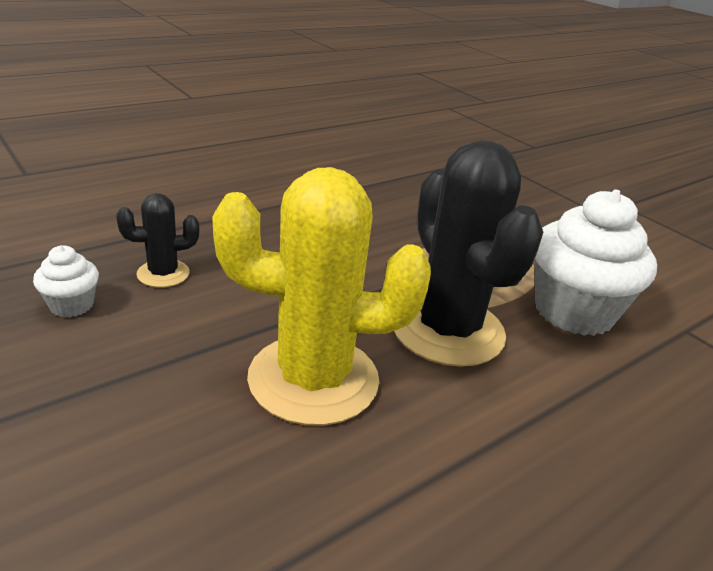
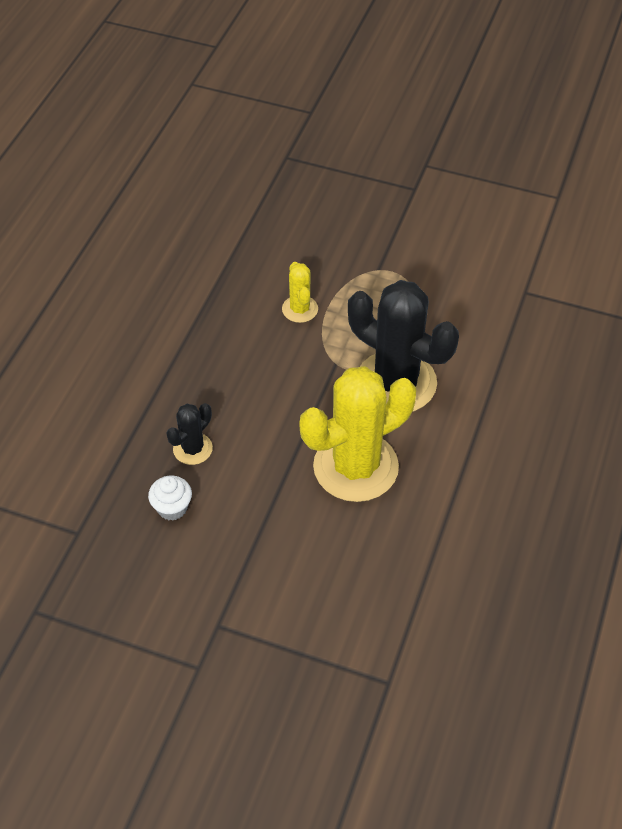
camera: 30 degrees left, 20 degrees up
white cupcake [535,189,657,336] -> none
none -> yellow cactus [282,262,318,323]

